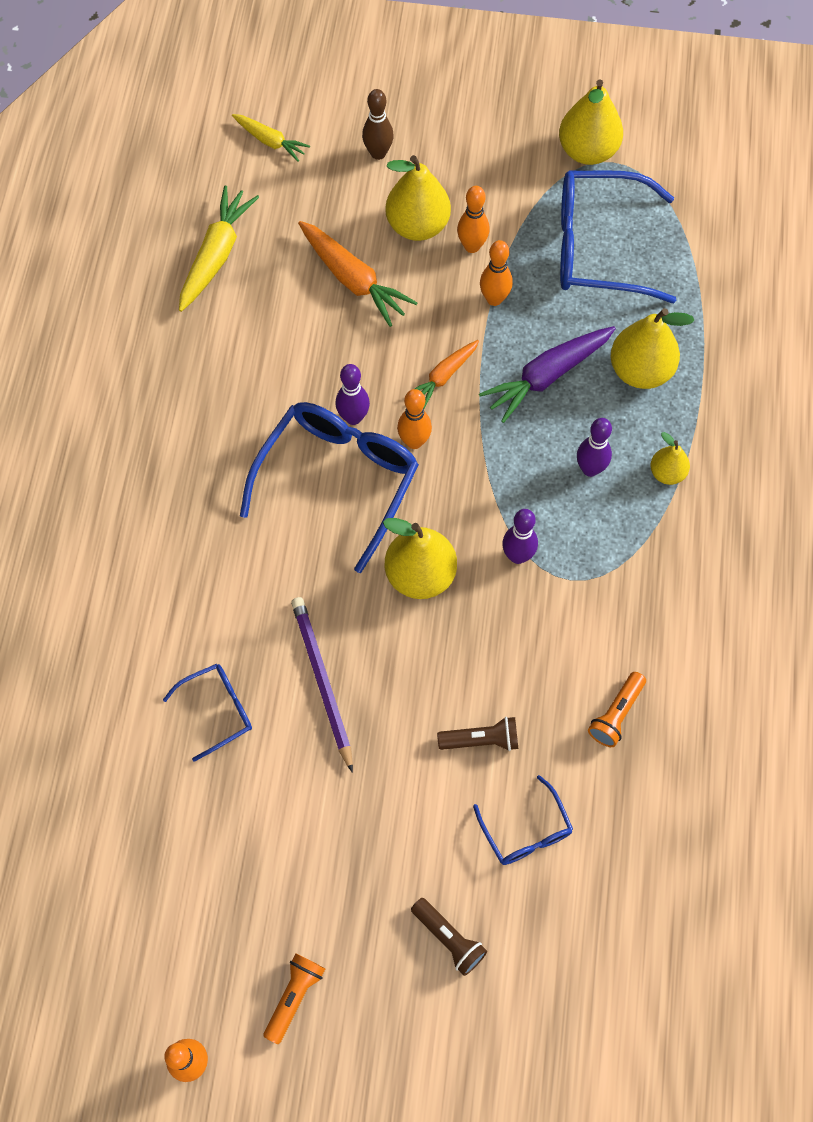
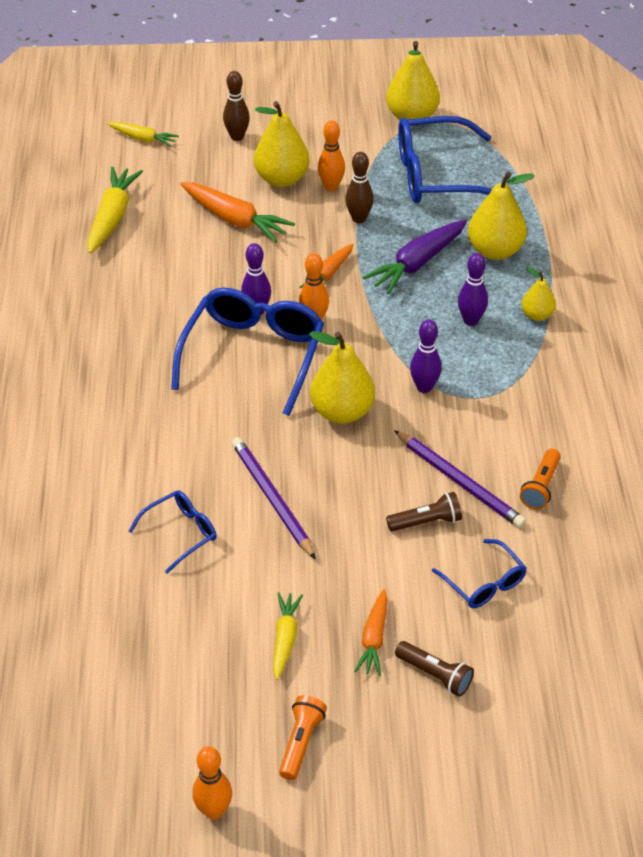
camera: 10 degrees left, 20 degrees down
orange bowling pin [480,240,513,306] -> brown bowling pin [345,152,374,223]
none -> yellow carrot [273,592,303,680]
none -> orange carrot [354,589,387,676]
none -> purple pencil [394,430,526,528]

